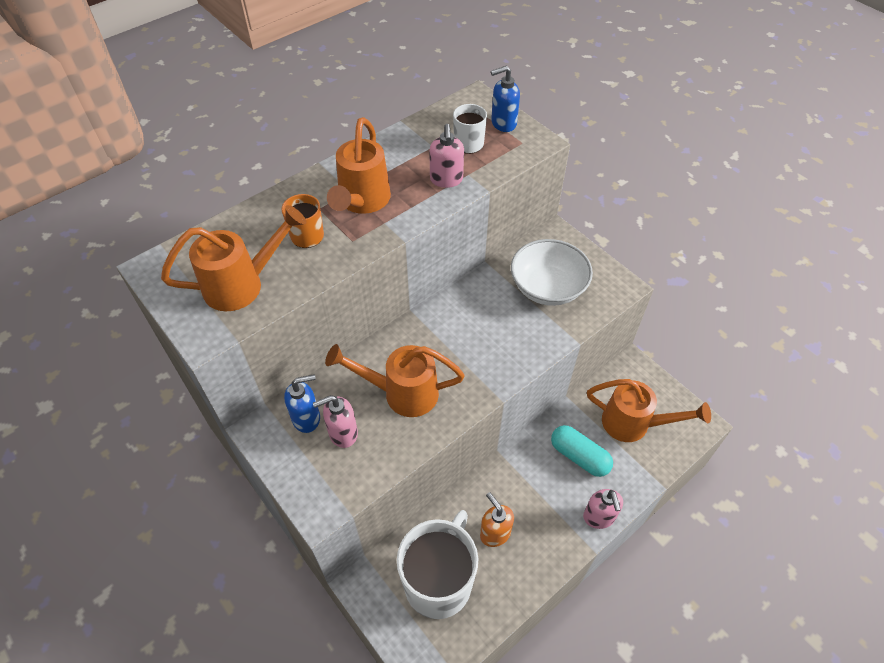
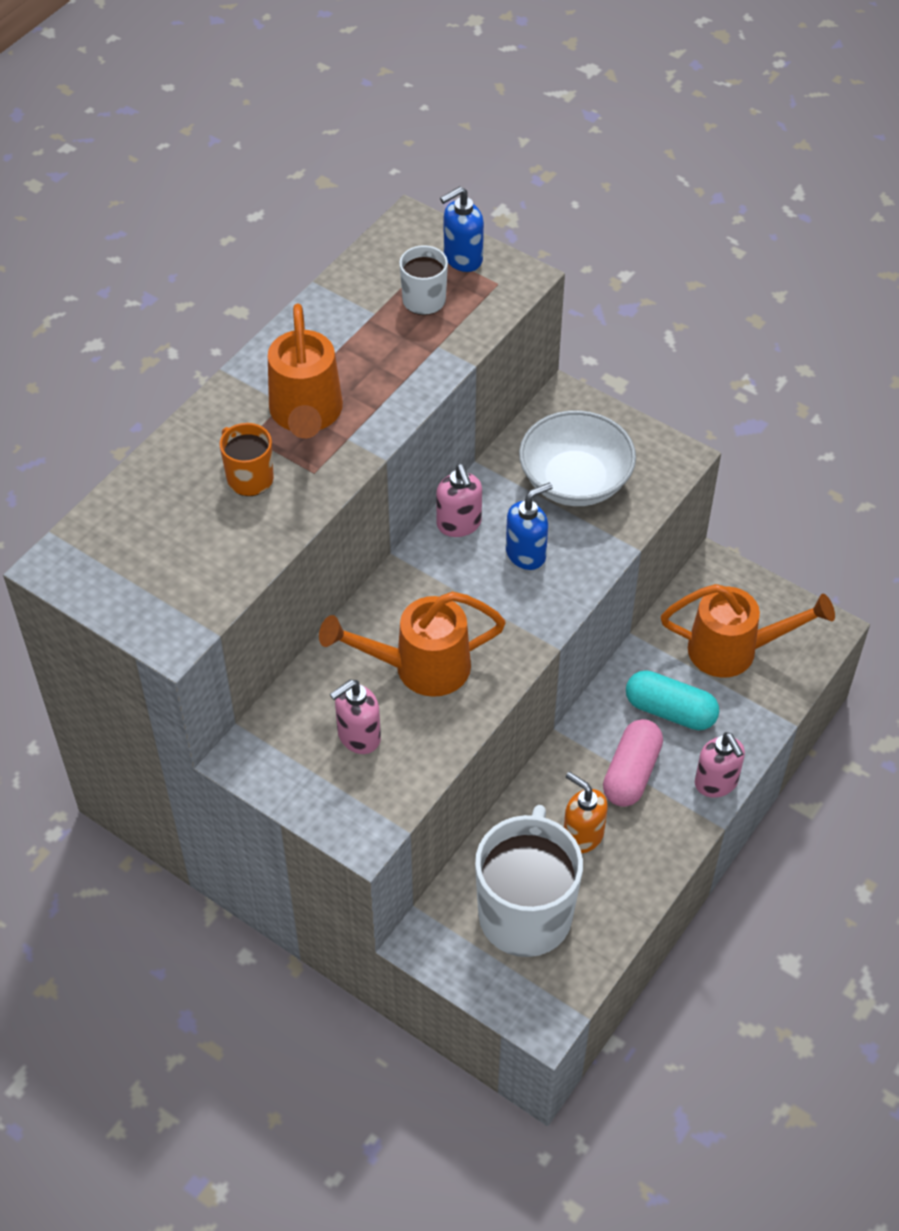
camera: 15 degrees left, 0 degrees up
orange watering can [161,205,306,311] -> none
blue soap dispenser [284,374,320,433] -> blue soap dispenser moved to [506,482,553,570]
pink soap dispenser [429,124,464,188] -> pink soap dispenser moved to [436,464,482,537]
none -> pink capsule [603,719,663,807]

